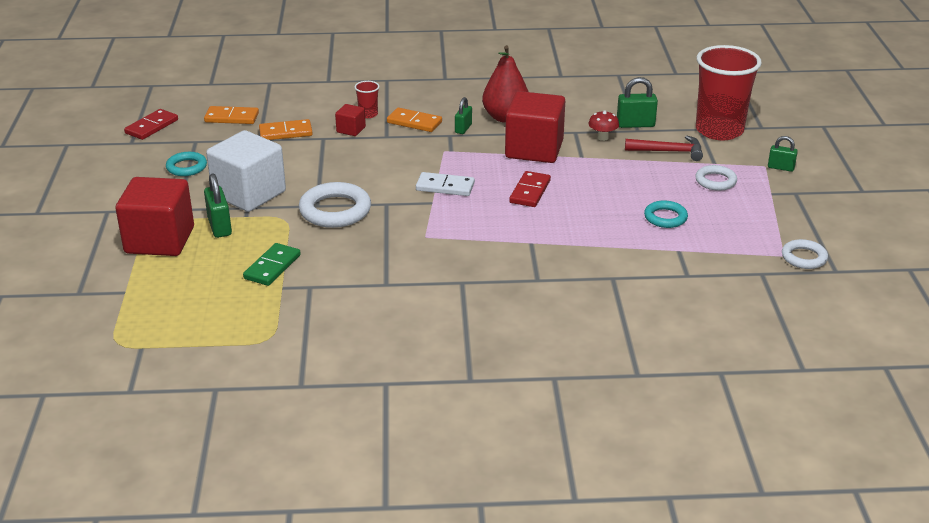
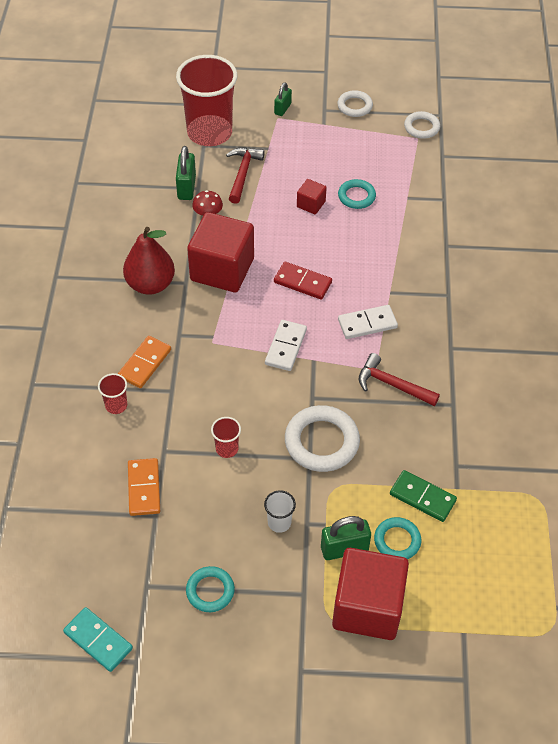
camera: 85 degrees left, 20 degrees up
red domino [124,109,178,140] -> turquoise domino [63,607,133,672]
orange domino [204,106,259,124] -> none
white cube [206,130,286,212] -> white cup [264,490,296,533]
red cube [335,104,366,136] -> red cube moved to [297,179,327,214]
green padlock [455,97,472,134] -> none
white ring [695,165,737,191] -> white ring moved to [337,90,373,117]
none -> red cup [211,417,241,458]
none -> white domino [338,305,398,339]
none -> red hammer [359,353,440,406]
none -> turquoise ring [374,517,421,559]

